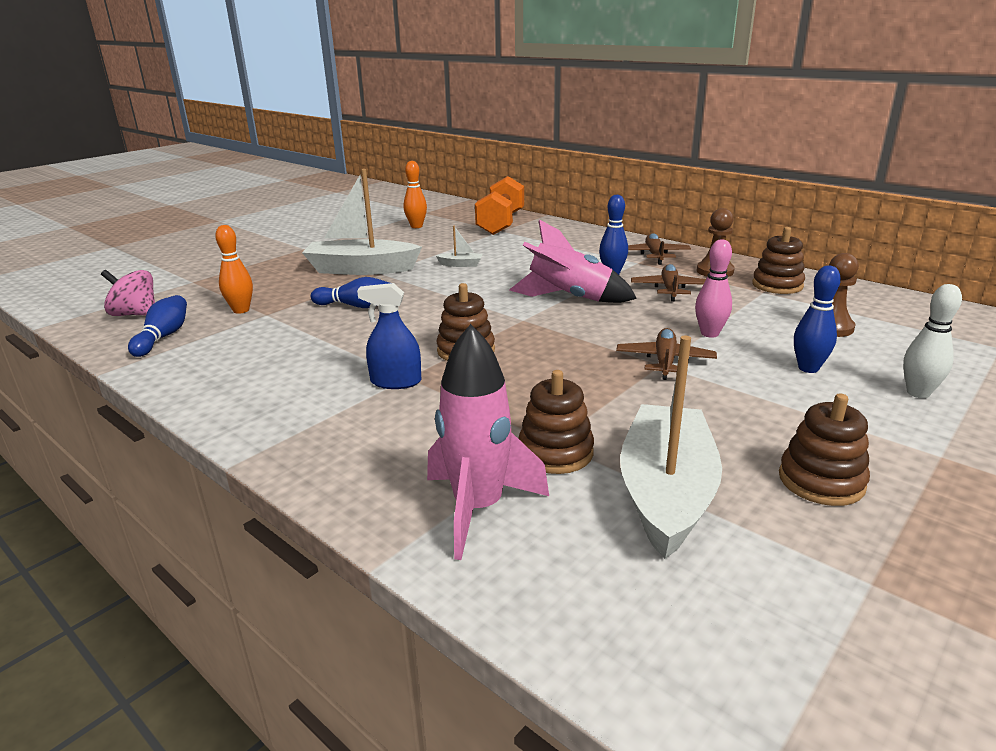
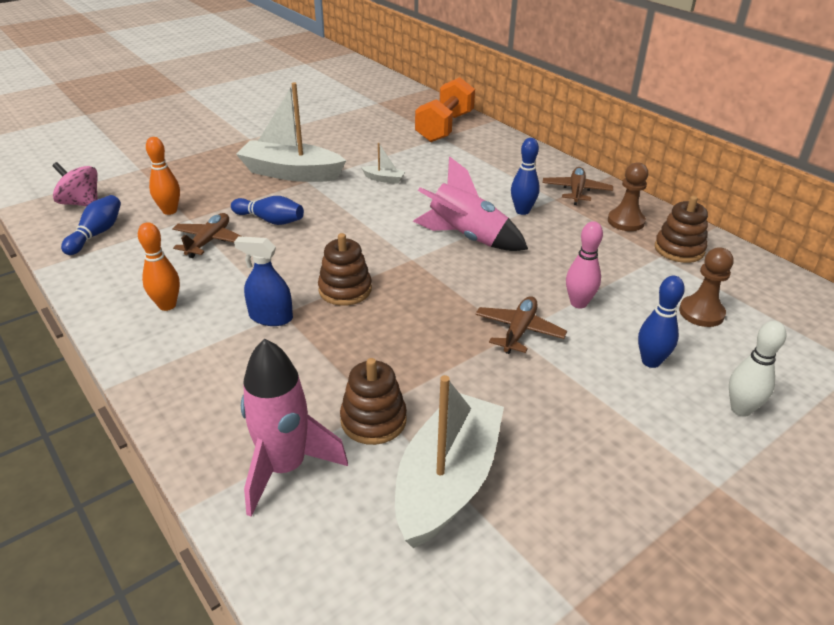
camera: 10 degrees right, 10 degrees up
orange bowling pin [404,161,427,228] -> orange bowling pin moved to [138,222,180,311]
brown plane [631,264,706,302] -> brown plane moved to [172,213,243,258]
brown stacking toy [779,393,870,506] -> none

